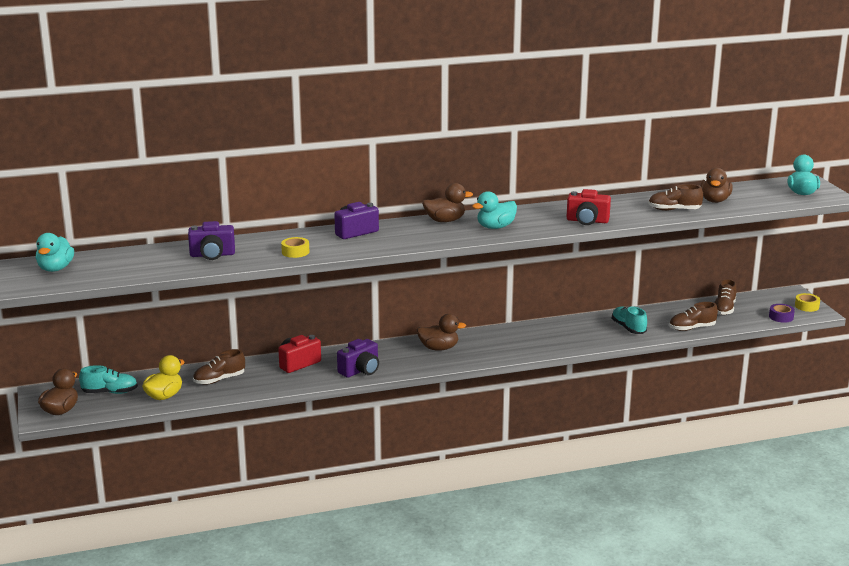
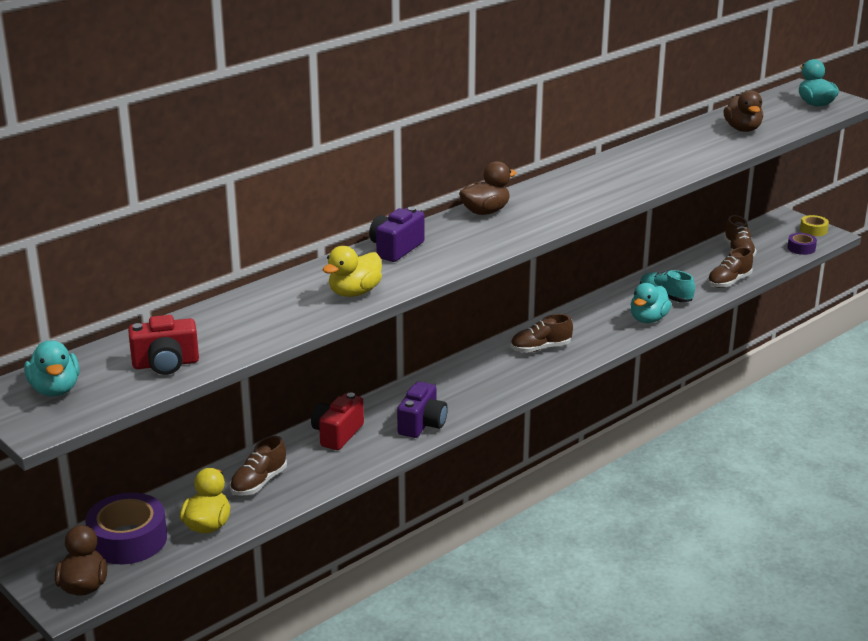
camera: 25 degrees left, 5 degrees up
turquoise shoe [79,365,138,394] -> purple tape [85,493,167,564]
purple camera [188,221,235,260] -> none
yellow tape [281,237,309,258] -> yellow duck [323,246,382,297]
brown duck [417,314,466,351] -> none
turquoise duck [472,191,517,229] -> turquoise duck moved to [631,283,672,323]
red camera [567,189,611,225] -> red camera moved to [128,315,199,375]
brown shoe [648,184,703,211] -> brown shoe moved to [511,314,573,353]

